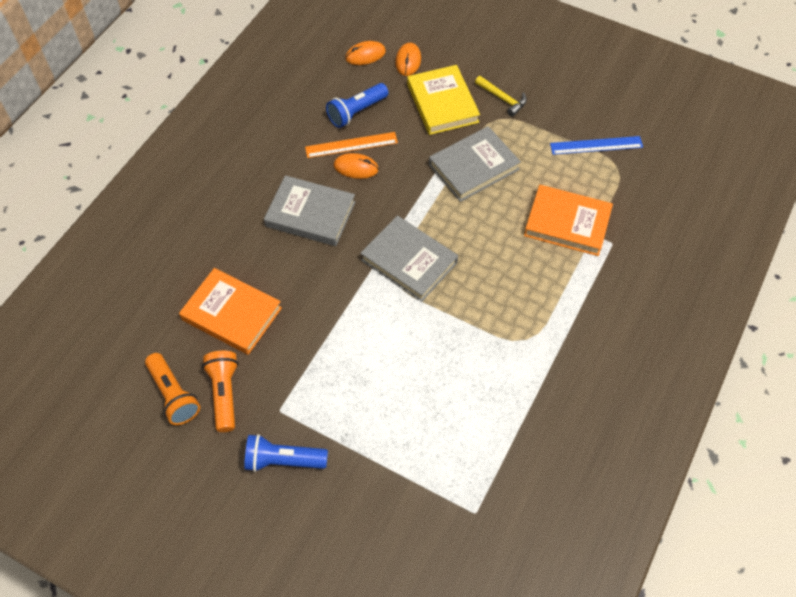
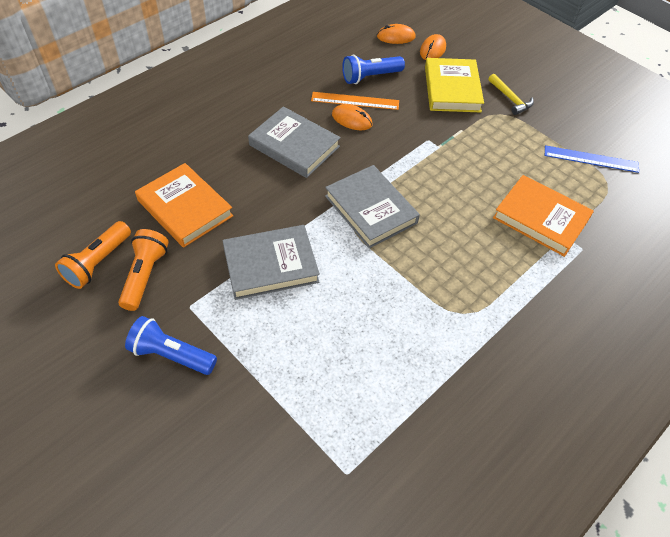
camera: 15 degrees right, 5 degrees down
orange flashlight [145,353,200,425] -> orange flashlight turned 45 degrees clockwise [55,221,131,289]
grey book [429,126,521,202] -> grey book moved to [222,225,320,300]

